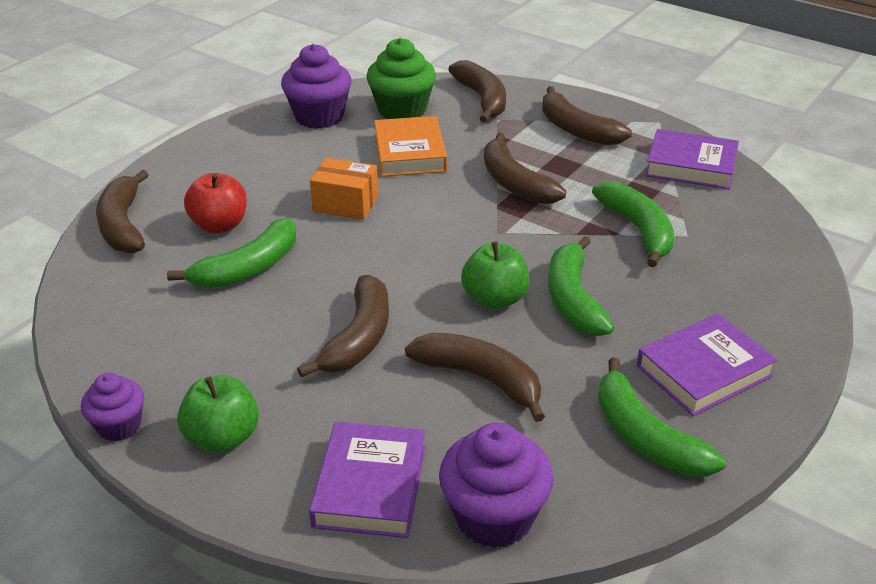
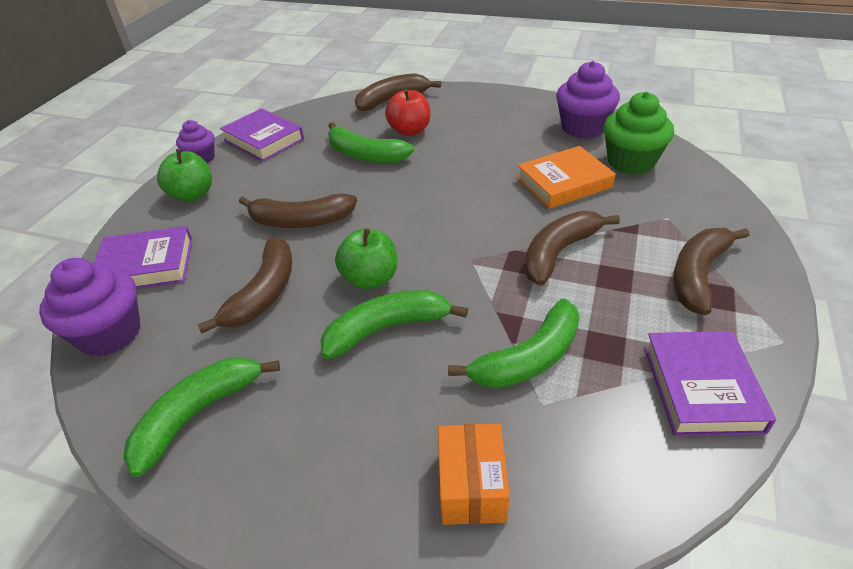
camera: 75 degrees right, 5 degrees up
orange box [310,158,378,220] -> orange box moved to [438,423,510,525]
brown banana [448,60,506,123] -> none
purple book [637,313,777,416] -> purple book moved to [220,108,304,162]

